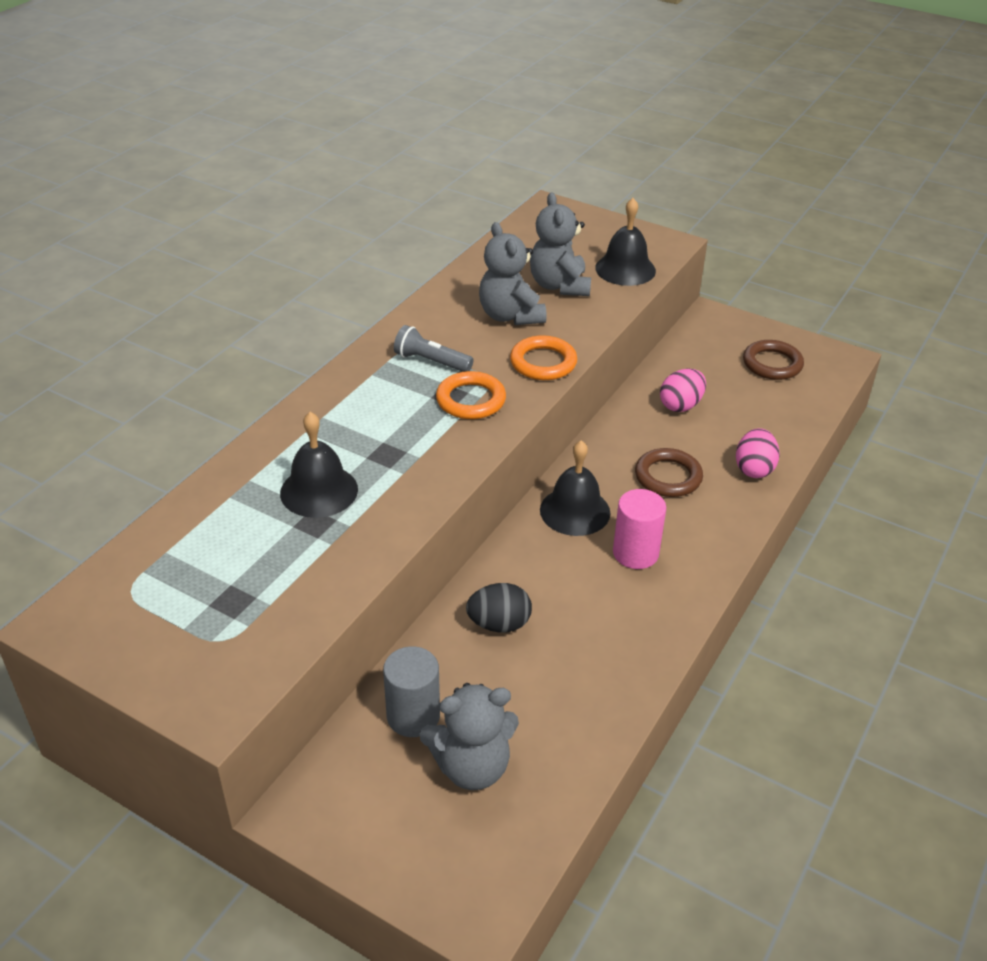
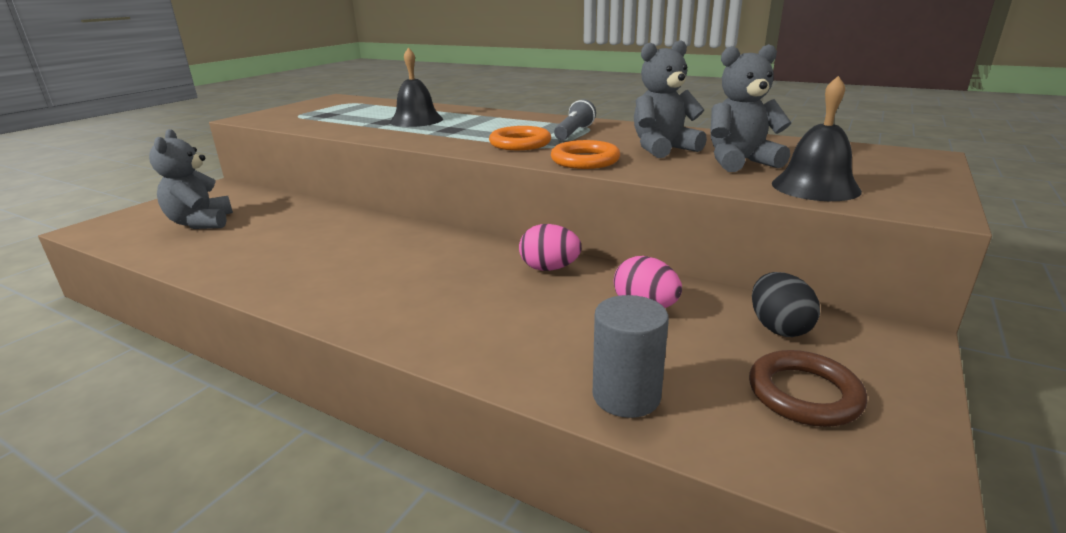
camera: 90 degrees right, 15 degrees down
grey cylinder [383,646,440,737] -> grey cylinder moved to [593,295,669,418]
black egg [466,583,532,633] -> black egg moved to [752,272,820,337]
black bell [540,440,610,536] -> none
pink cylinder [613,489,666,569] -> none
brown ring [635,448,703,497] -> none
pink egg [736,428,780,478] -> pink egg moved to [519,224,582,271]

